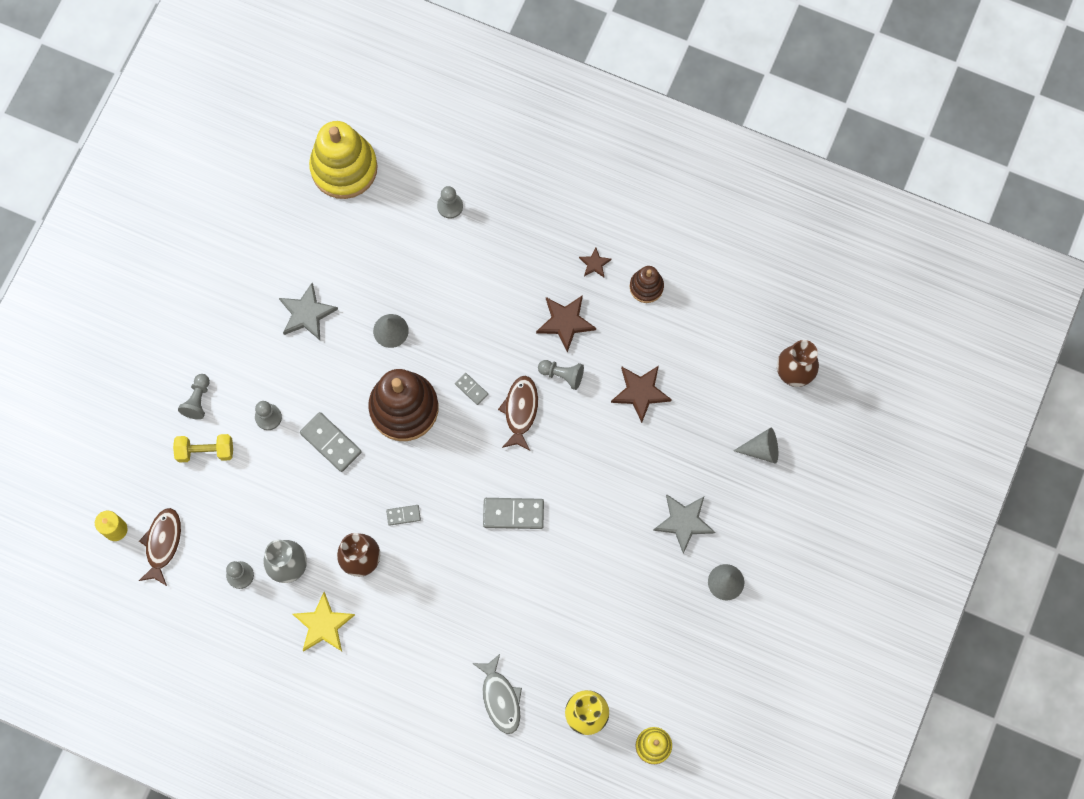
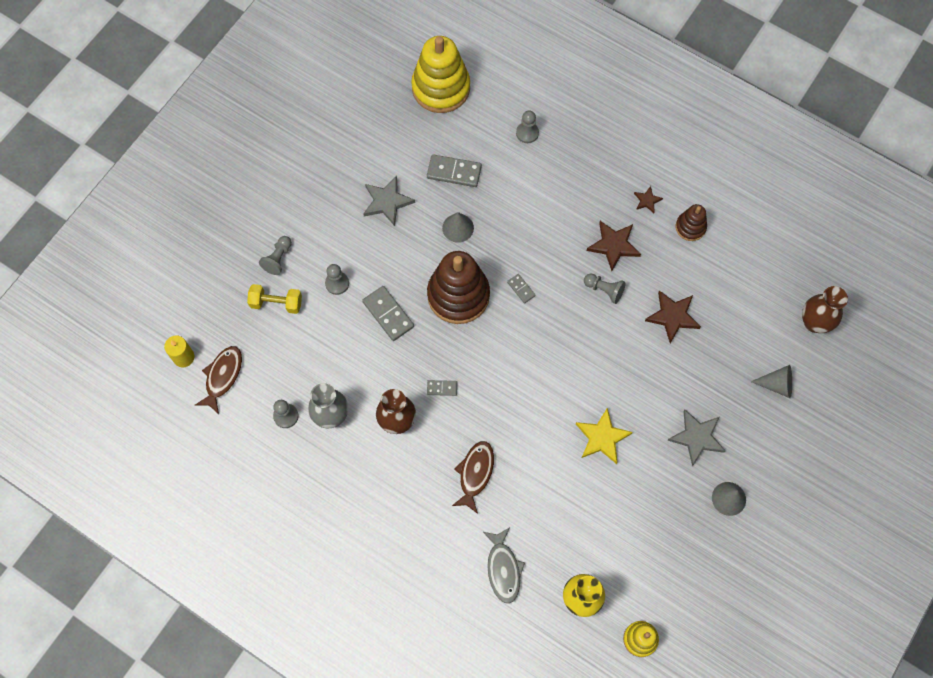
camera: 10 degrees right, 5 degrees down
yellow star [293,592,355,652] -> yellow star moved to [576,408,633,464]
grey domino [483,498,544,529] -> grey domino moved to [427,154,482,187]
brown fish [498,376,538,451] -> brown fish moved to [452,441,494,514]

